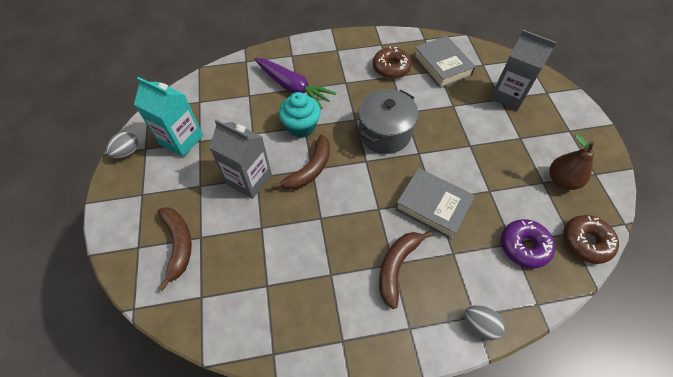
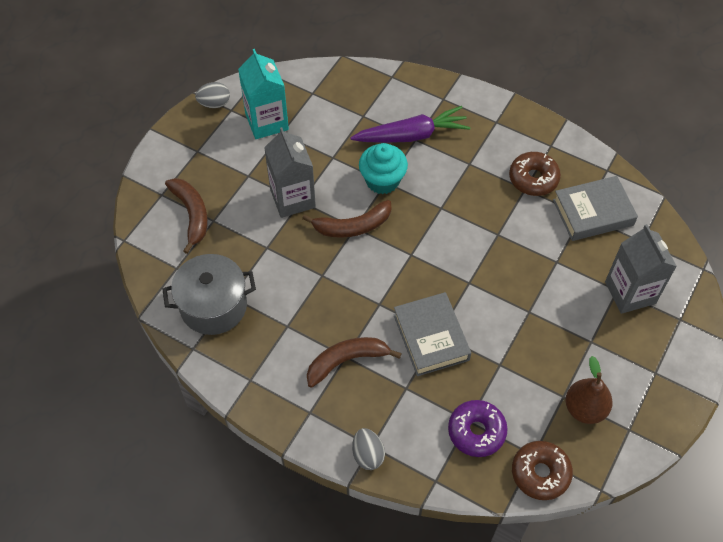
camera: 40 degrees right, 0 degrees up
brown banana [158,207,192,291] -> brown banana turned 45 degrees counterclockwise [165,178,208,254]
purple carrot [255,58,336,109] -> purple carrot turned 90 degrees counterclockwise [350,106,470,143]
grey pot [358,89,419,154] -> grey pot moved to [162,254,256,335]
grey book [413,36,476,88] -> grey book turned 60 degrees clockwise [553,176,638,241]

